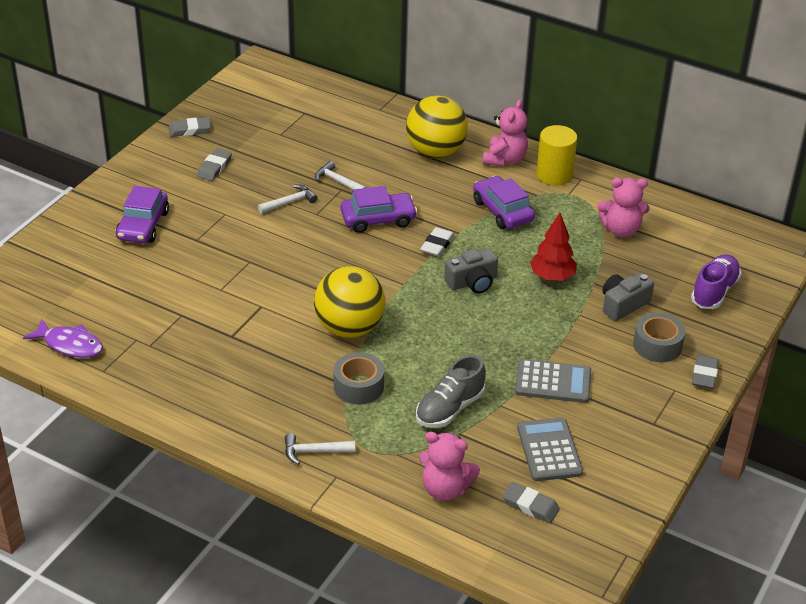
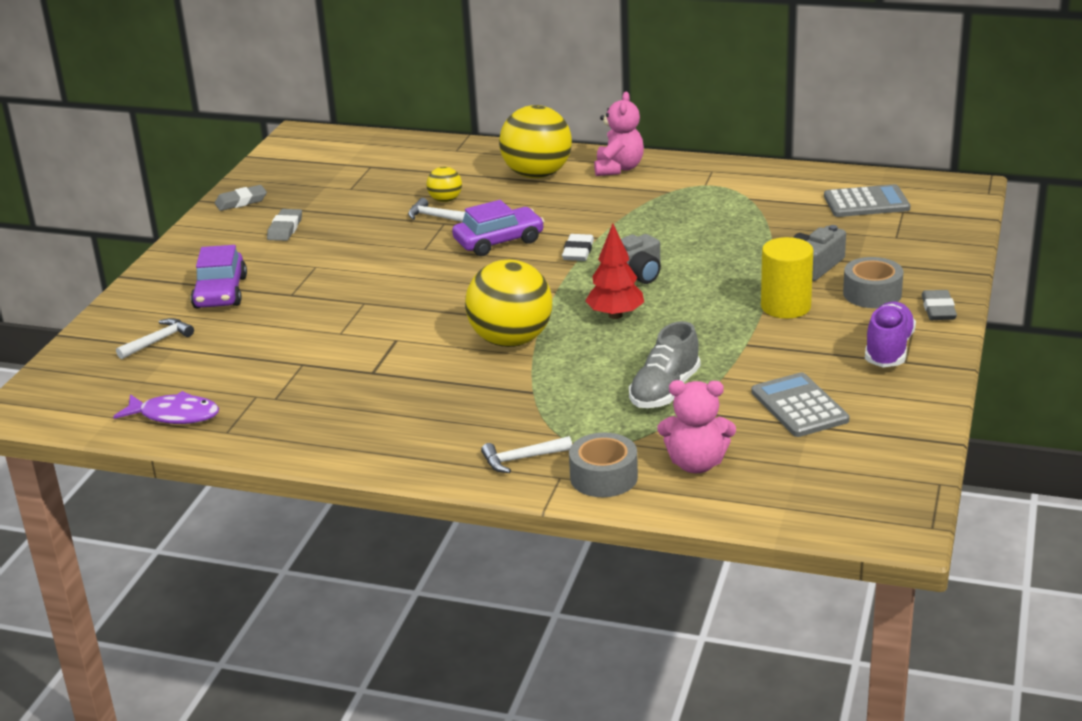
camera: 10 degrees left, 10 degrees down
white hammer [258,184,317,214] -> white hammer moved to [116,318,194,359]
grey tape [334,352,384,405] -> grey tape moved to [569,433,638,497]
purple car [473,176,535,229] -> none
grey eraser [503,482,560,523] -> none
grey calculator [515,359,591,403] -> grey calculator moved to [824,184,910,217]
red tree [530,213,577,281] -> red tree moved to [585,223,644,319]
yellow cylinder [536,125,577,186] -> yellow cylinder moved to [761,237,813,318]
pink teddy bear [598,178,649,237] -> none
purple shoe [691,254,742,309] -> purple shoe moved to [865,302,916,368]
none -> yellow ball [426,167,462,202]

